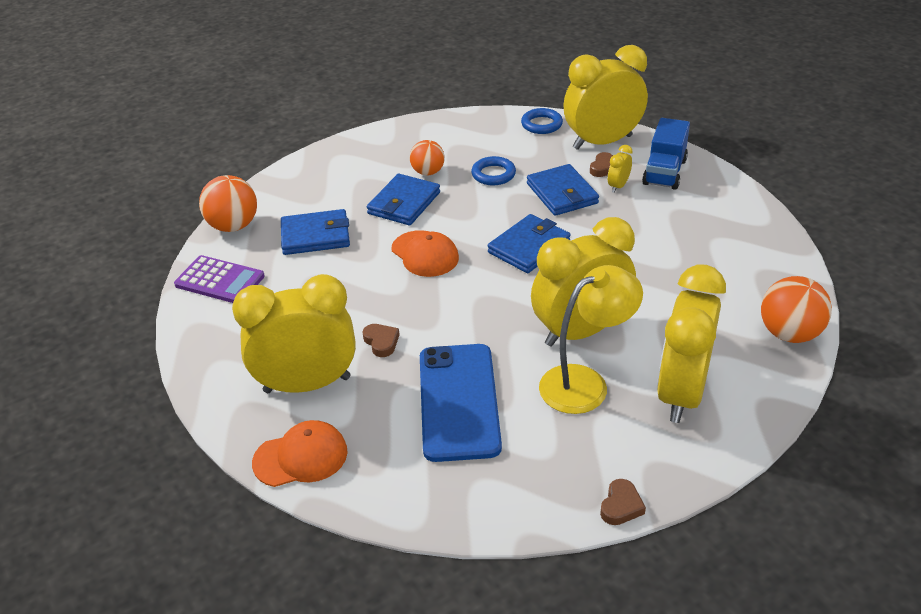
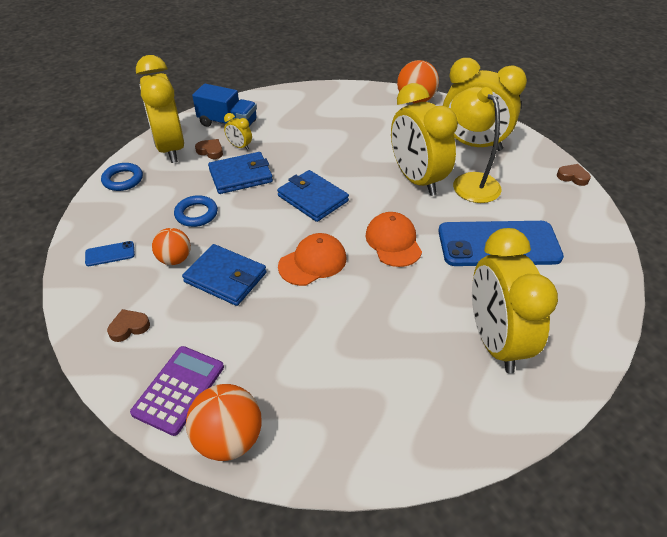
camera: 90 degrees left, 5 degrees up
purple calculator [174,255,265,303] -> purple calculator moved to [130,346,224,436]
orange cap [252,420,348,487] -> orange cap moved to [365,212,422,267]
blue wallet [281,209,350,255] -> none
brown heart [362,324,400,357] -> brown heart moved to [107,309,150,342]
none -> blue phone [85,241,135,266]

